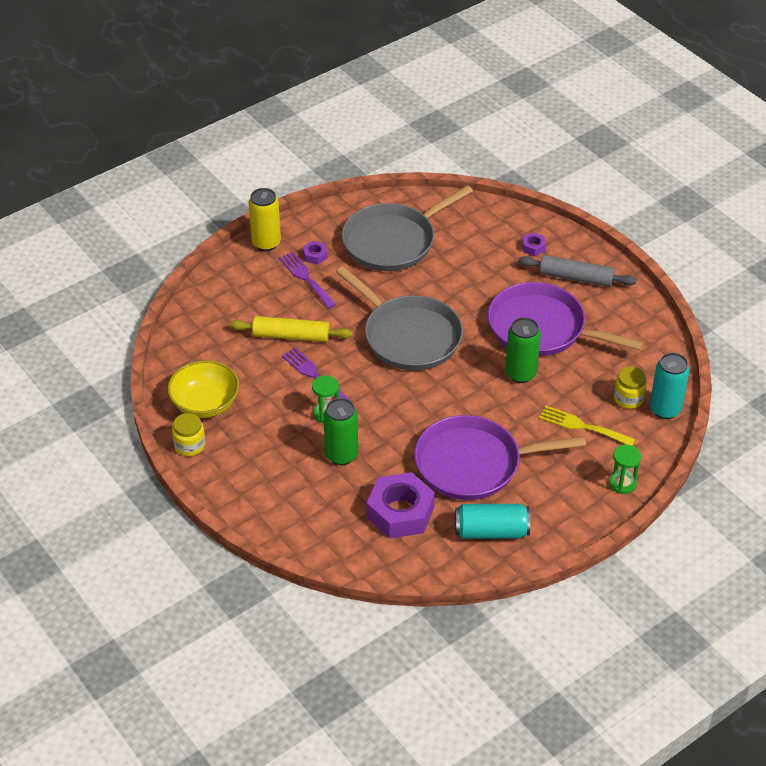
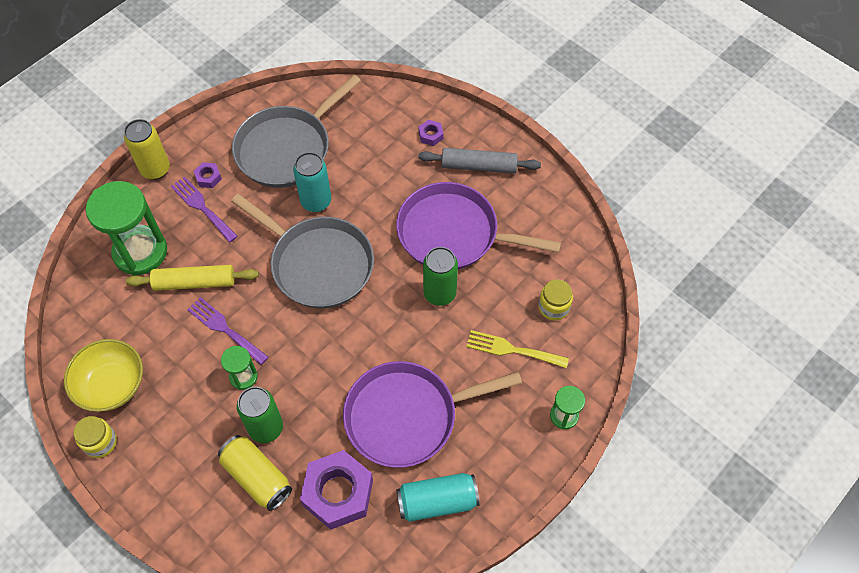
camera: 10 degrees left, 15 degrees up
turquoise can [650,353,690,419] -> turquoise can moved to [293,152,331,212]
none -> green hourglass [86,181,167,276]
none -> yellow can [218,435,292,511]

